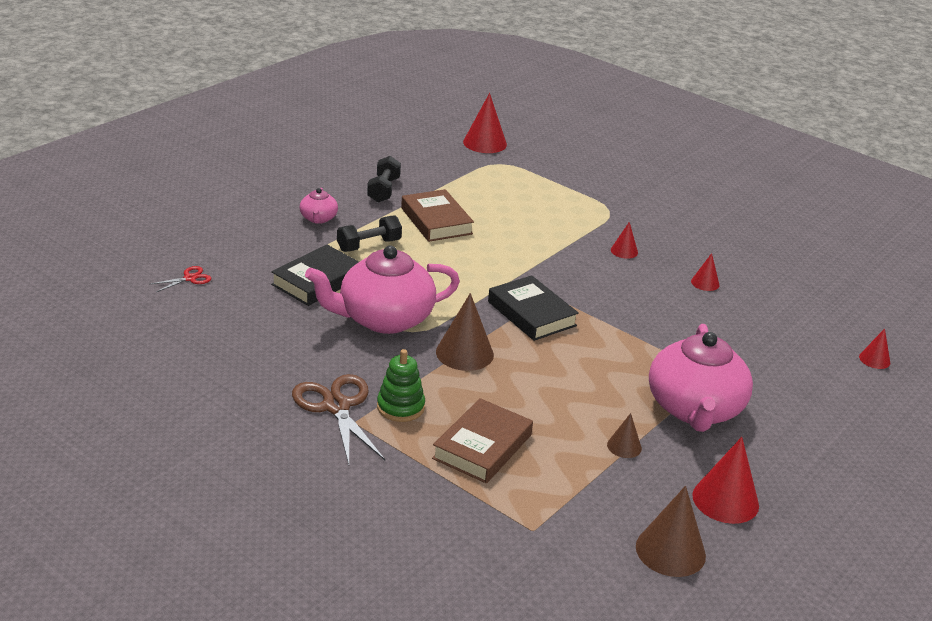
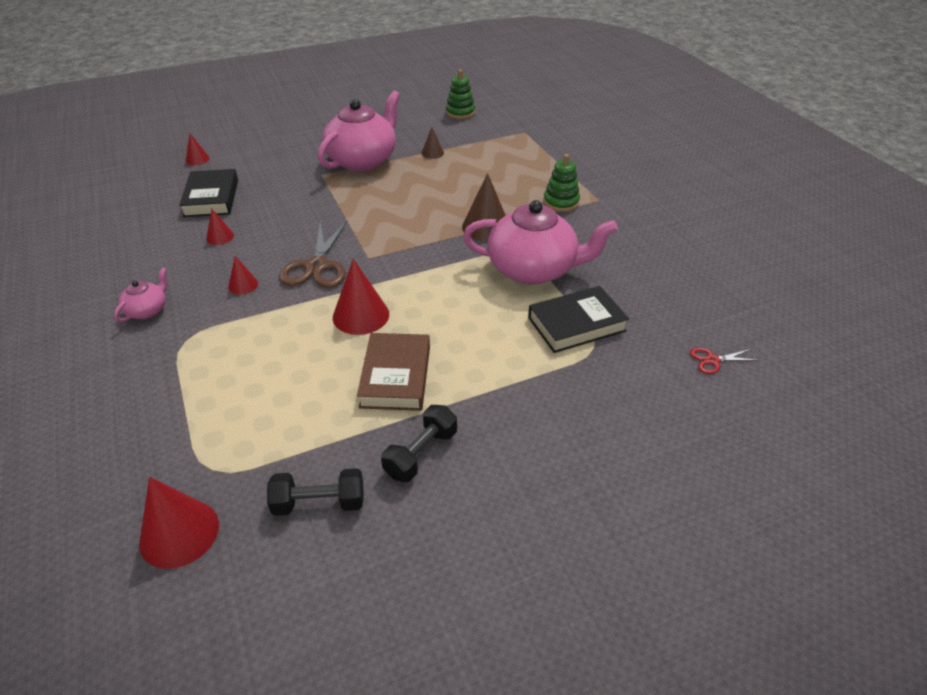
camera: 150 degrees left, 10 degrees up
brown scissors [292,374,385,465] -> brown scissors moved to [279,221,347,288]
pink teapot [300,188,338,224] -> pink teapot moved to [114,267,167,322]
black dumbbell [337,215,402,252] -> black dumbbell moved to [267,468,364,516]
brown book [432,398,533,484] -> none
black book [488,275,579,341] -> black book moved to [179,169,238,217]
brown cone [636,486,706,577] -> green stacking toy [446,69,475,119]
red cone [692,437,759,524] -> red cone moved to [333,259,389,335]

